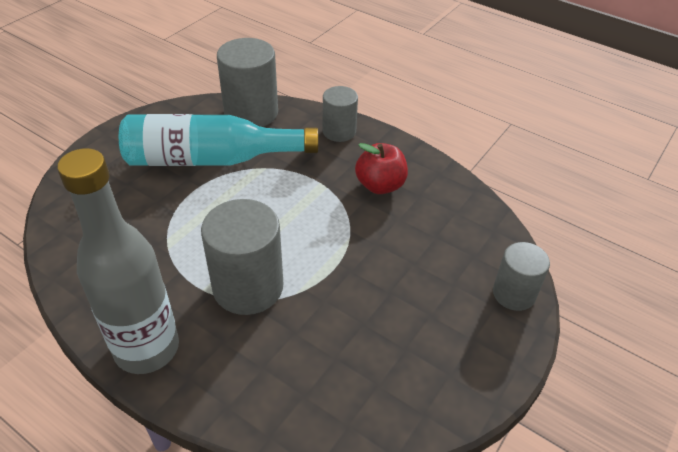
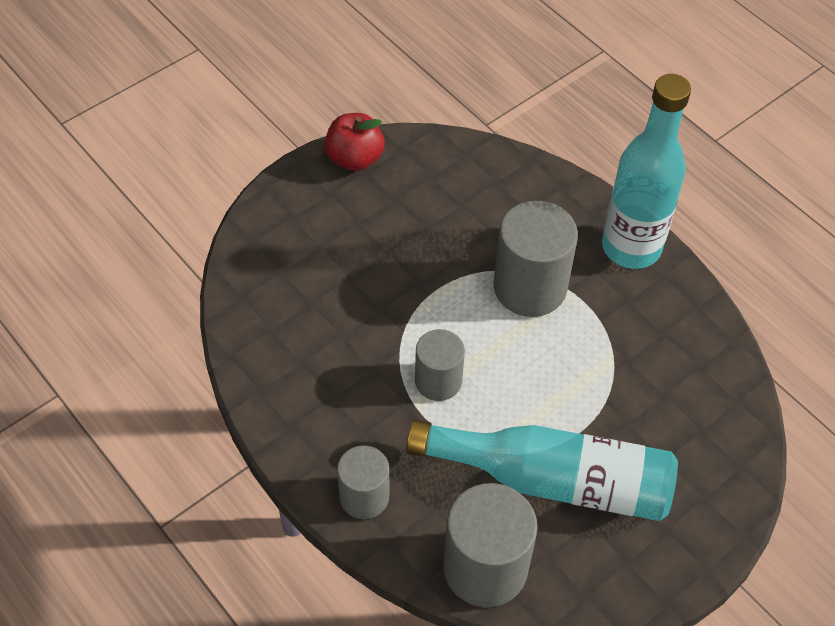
camera: 165 degrees left, 10 degrees up
grey bottle [57,148,179,374] -> turquoise bottle [602,74,691,269]
red apple [355,143,408,194] -> red apple moved to [325,113,385,171]
grey cylinder [493,242,550,311] -> grey cylinder moved to [415,329,465,401]

